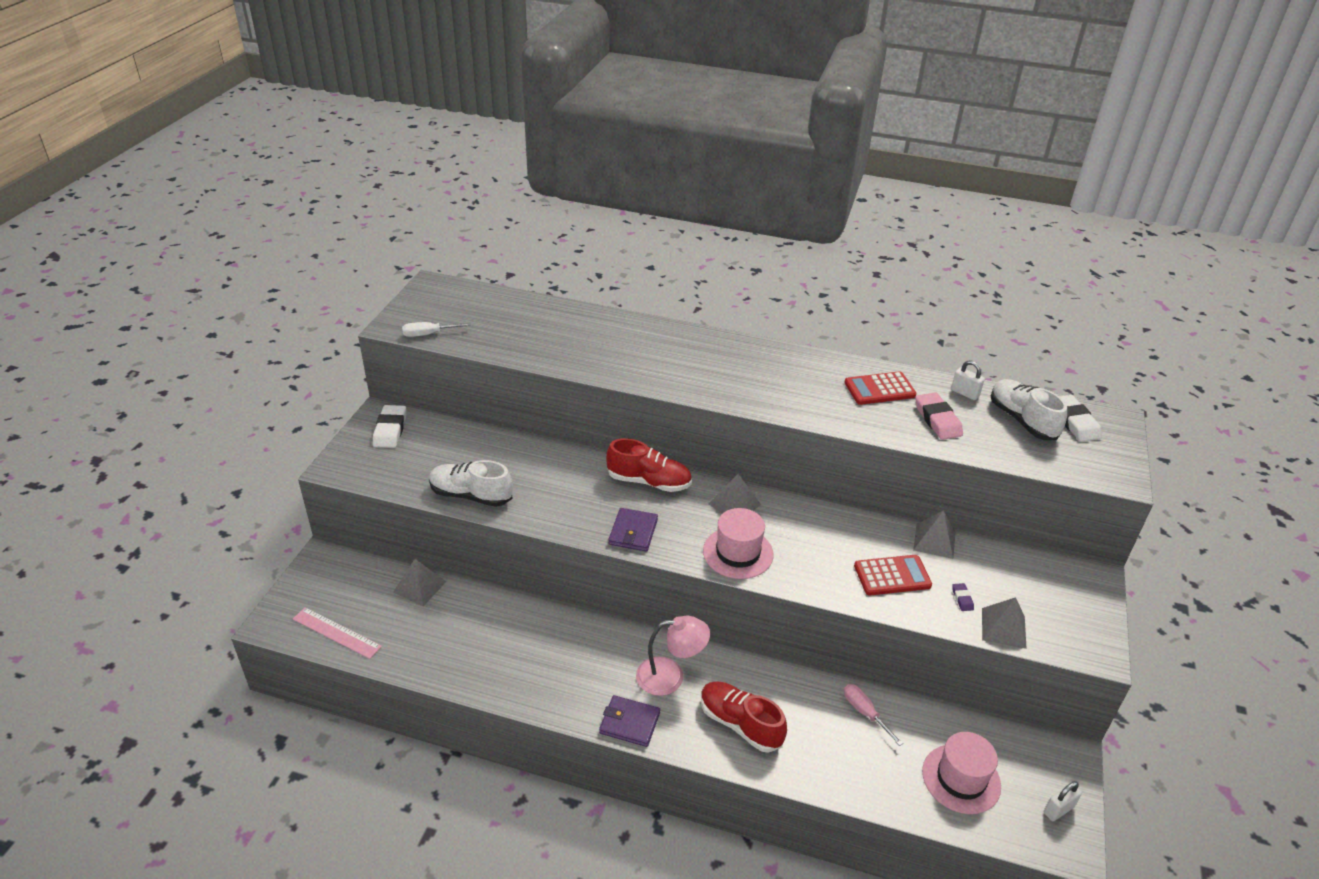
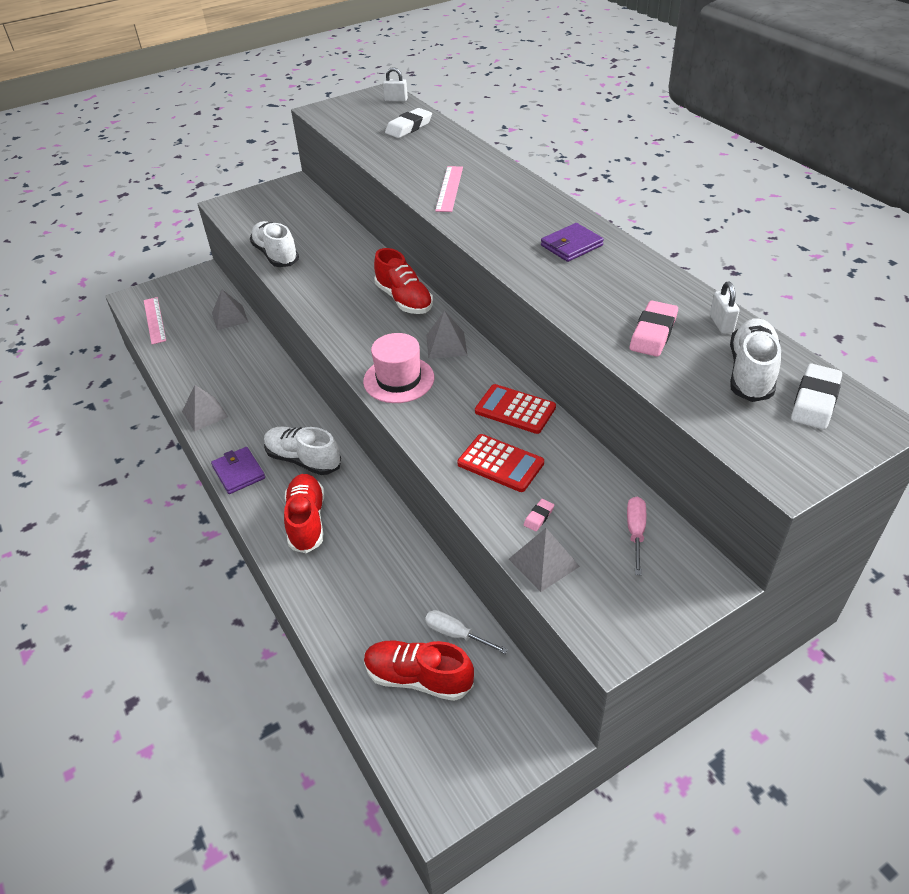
camera: 45 degrees right, 5 degrees up
white eraser [373,405,406,448] -> white eraser moved to [385,108,432,138]
white screwdriver [402,322,471,337] -> white screwdriver moved to [425,610,508,654]
purple wallet [608,508,658,551] -> purple wallet moved to [541,223,604,262]
pink lamp [636,616,710,696] -> white shoe [264,427,341,475]
red calculator [844,371,916,405] -> red calculator moved to [475,384,556,434]
pink screwdriver [844,684,903,746] -> pink screwdriver moved to [627,497,646,575]
grey pyramid [913,510,956,559] -> grey pyramid moved to [182,385,228,431]
pink hat [922,732,1001,814] -> red shoe [364,640,474,701]
purple eraser [952,583,974,611] -> pink eraser [524,499,554,532]
white padlock [1044,781,1082,821] -> white padlock moved to [383,67,408,102]
none -> pink ruler [435,166,463,212]

